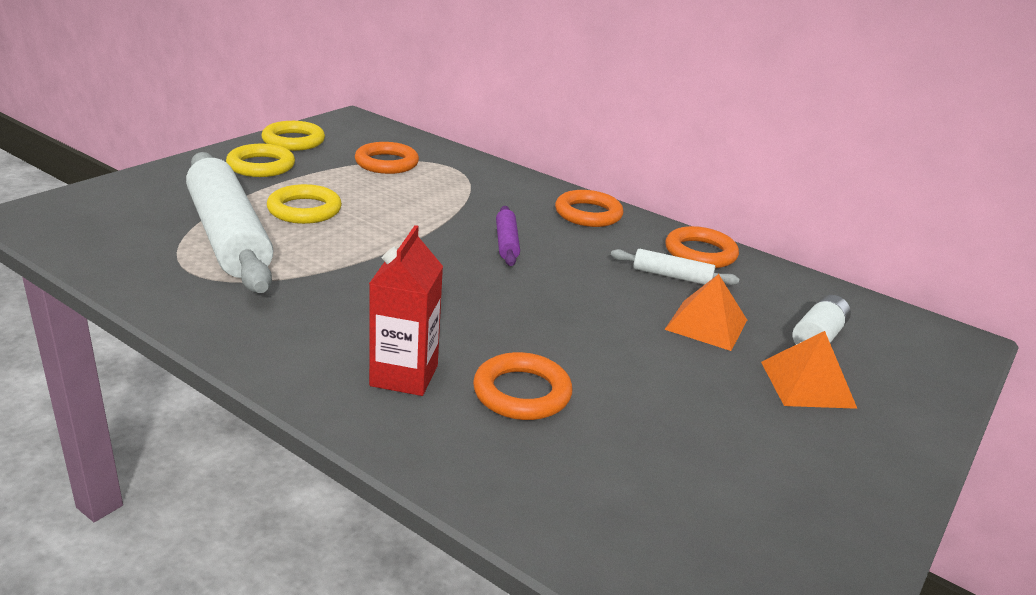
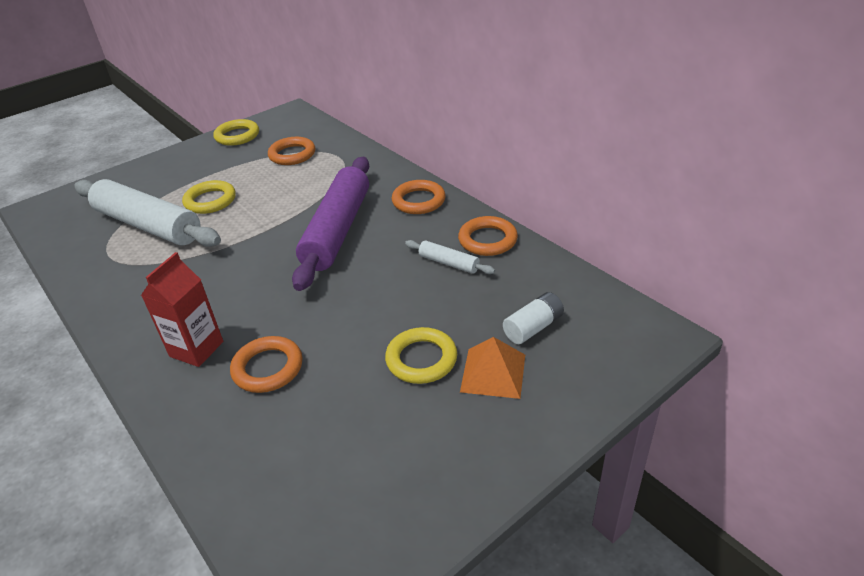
camera: 20 degrees right, 10 degrees up
white rolling pin [186,152,273,293] -> white rolling pin turned 45 degrees counterclockwise [74,179,221,247]
yellow ring [226,144,295,177] -> yellow ring moved to [385,327,457,384]
purple rolling pin [496,206,520,266] -> purple rolling pin [292,157,369,291], size x2.33
orange pyramid [664,274,747,351] -> none

